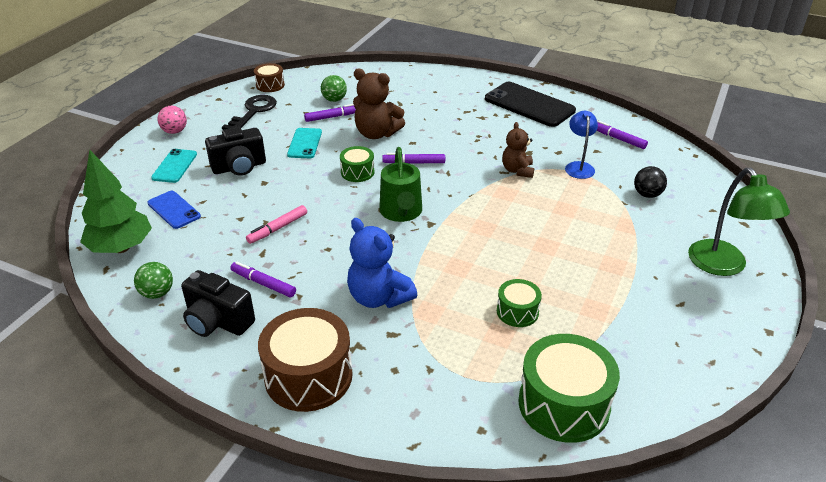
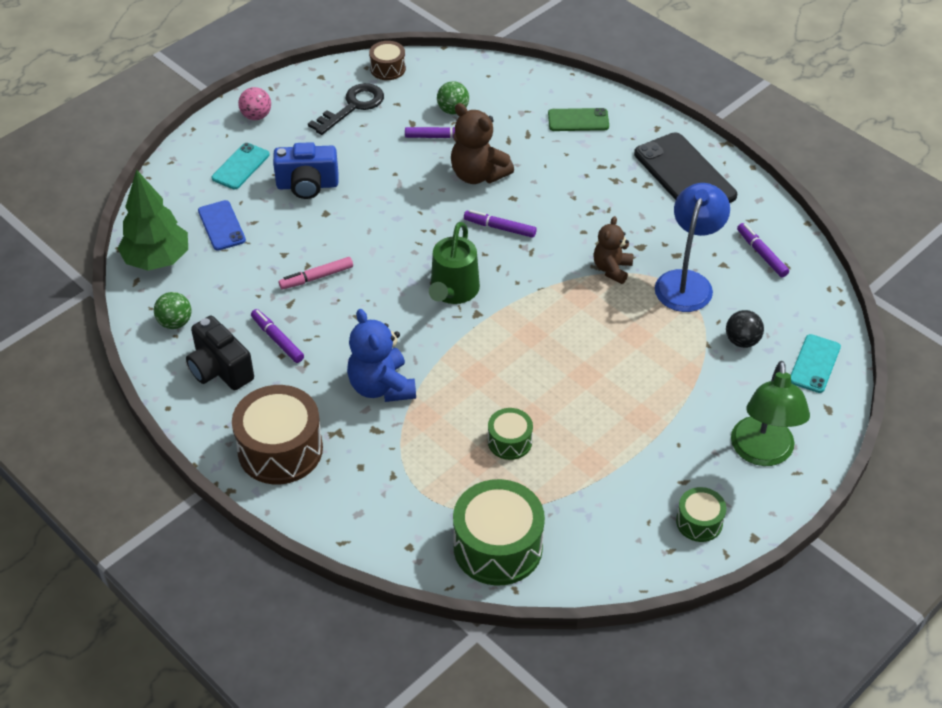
camera: 20 degrees right, 10 degrees up
black camera [205,127,266,176] -> blue camera [273,142,338,199]
turquoise phone [287,128,322,158] -> turquoise phone moved to [791,334,841,393]
green drum [340,146,375,182] -> green drum moved to [676,487,726,542]
blue lamp [565,111,598,179] -> blue lamp [655,183,730,312], size x1.60
none -> green phone [548,108,609,131]

